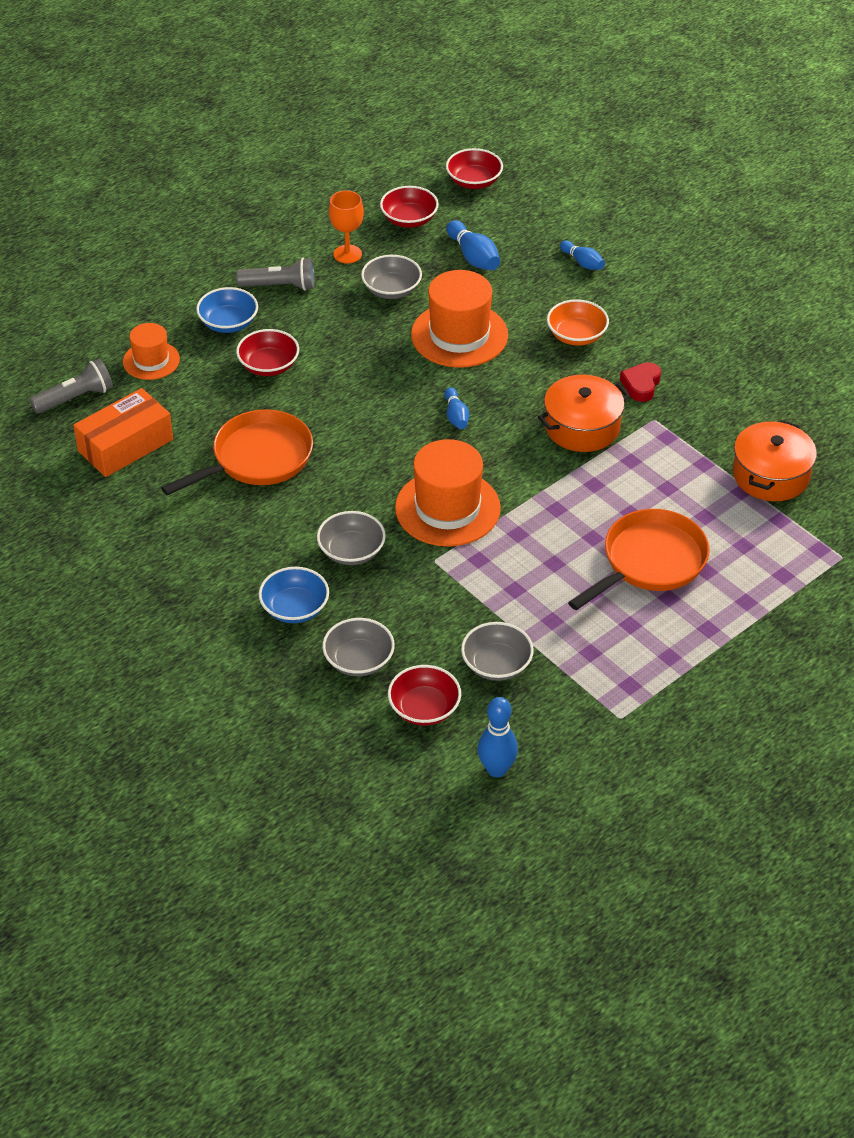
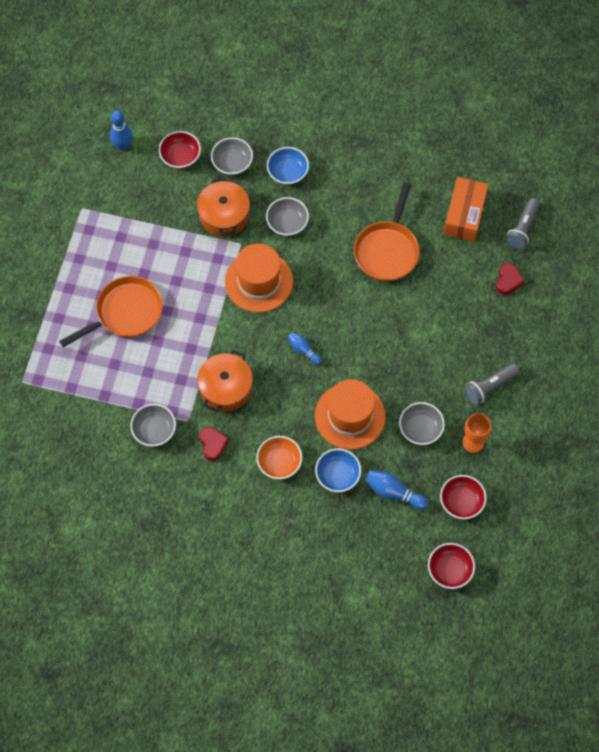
camera: 145 degrees right, 20 degrees up
orange hat [123,323,180,380] -> red heart [496,263,525,295]
blue bowl [196,287,258,333] -> blue bowl moved to [315,448,361,492]
red bowl [236,329,299,376] -> none
grey bowl [461,622,534,681] -> grey bowl moved to [130,404,176,447]
blue bowling pin [560,241,605,270] -> none
orange pan [568,509,710,610] -> orange pan turned 135 degrees counterclockwise [59,276,163,347]
orange pot [733,420,817,501] -> orange pot moved to [197,178,250,237]

